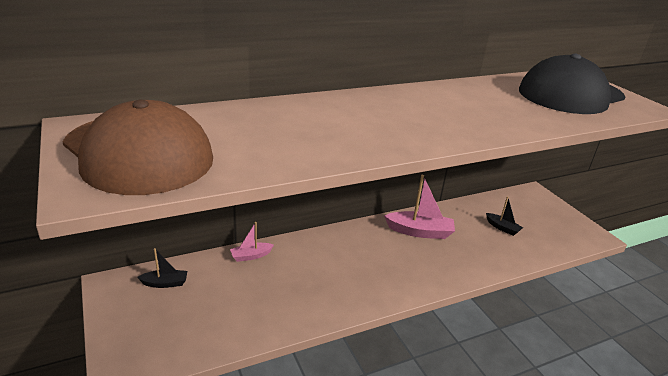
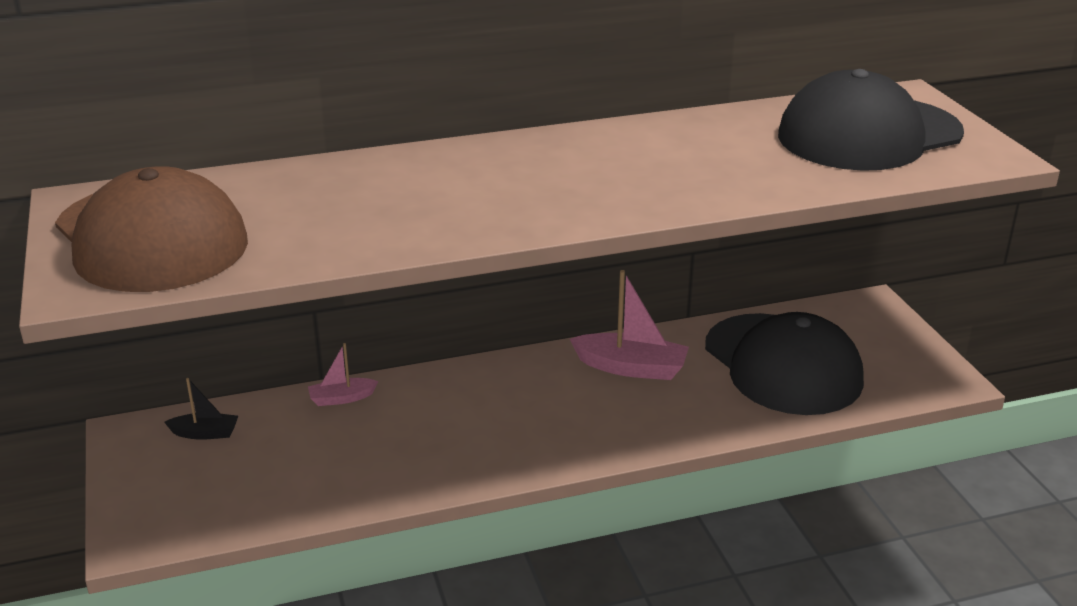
camera: 10 degrees right, 0 degrees up
black boat [486,196,523,236] -> black cap [705,312,864,415]

